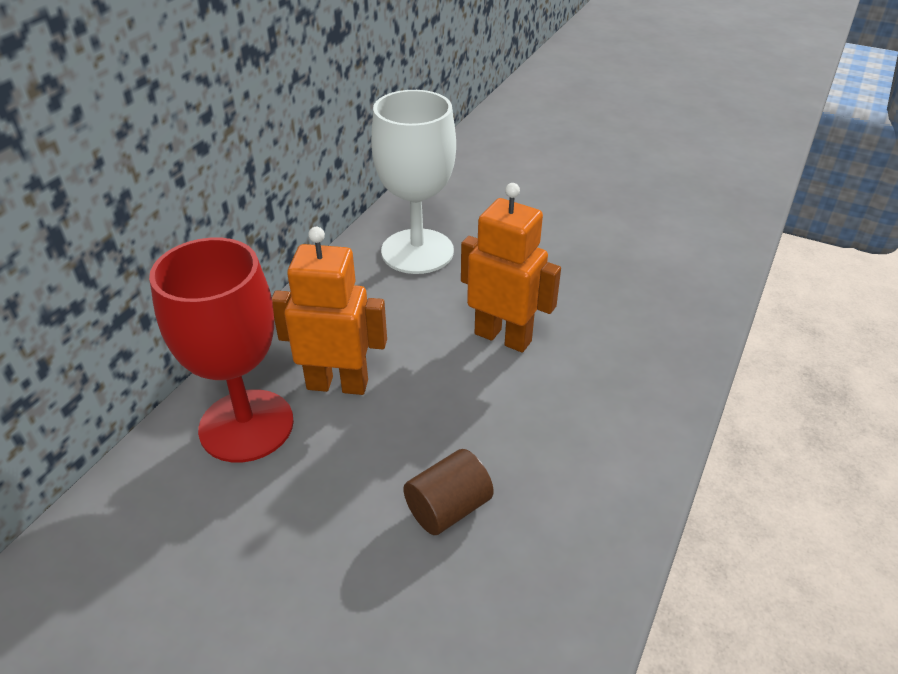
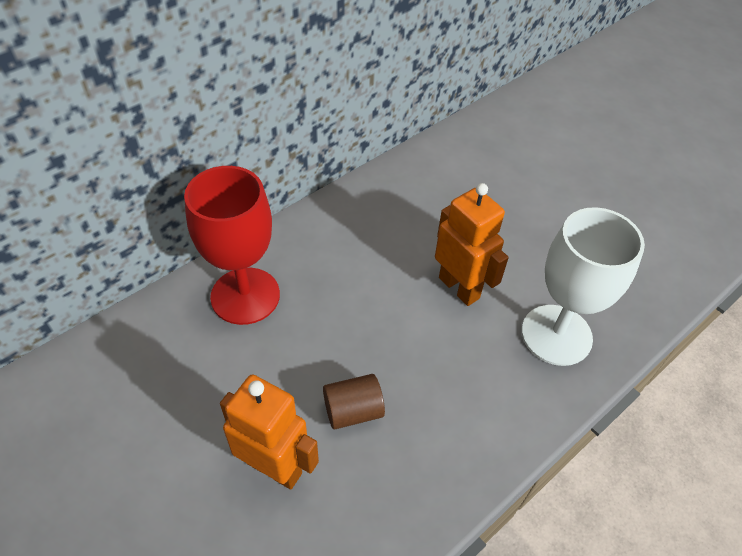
camera: 20 degrees right, 10 degrees up
orange robot [272,227,387,395] -> orange robot moved to [220,374,319,490]
white goblet [371,90,456,274] -> white goblet moved to [522,207,645,366]

